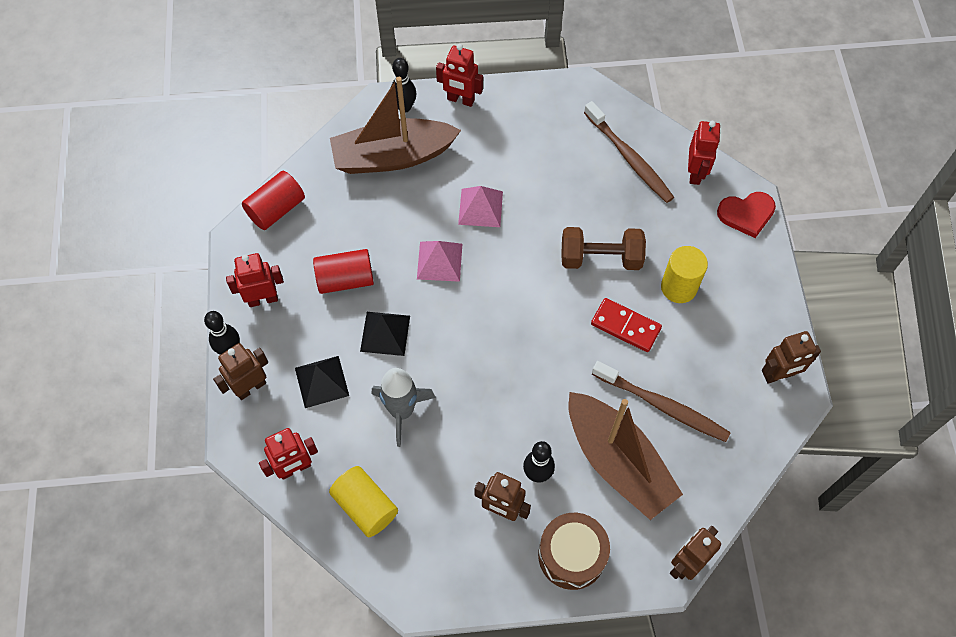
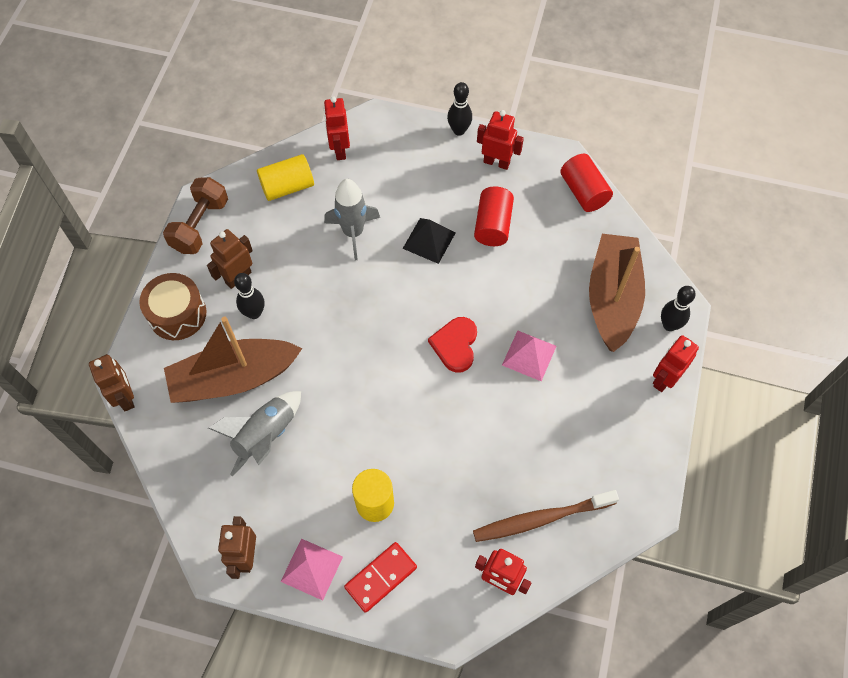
camera: 110 degrees right, 0 degrees up
brown robot [213,343,268,400] -> none
red robot [226,253,284,307] -> red robot turned 75 degrees counterclockwise [477,110,524,170]
black pyramid [295,356,349,408] -> none
pink pyramid [417,241,462,282] -> pink pyramid moved to [280,539,343,601]
brown dumbbell [561,227,646,270] -> brown dumbbell moved to [163,177,228,254]
red domino [591,298,662,352] -> red domino moved to [344,542,417,613]
brown toothbrush [592,361,731,442] -> grey rocket [208,391,301,477]
red heart [717,192,776,238] -> red heart moved to [428,317,477,373]

